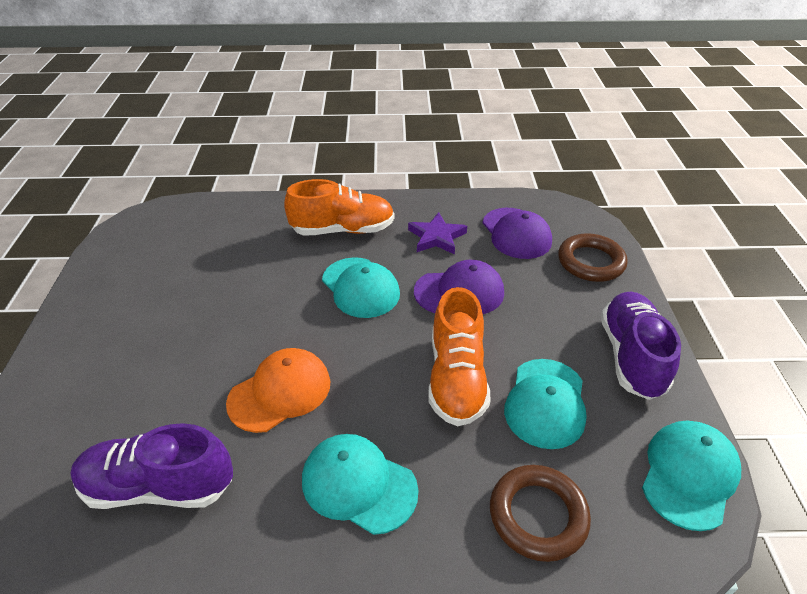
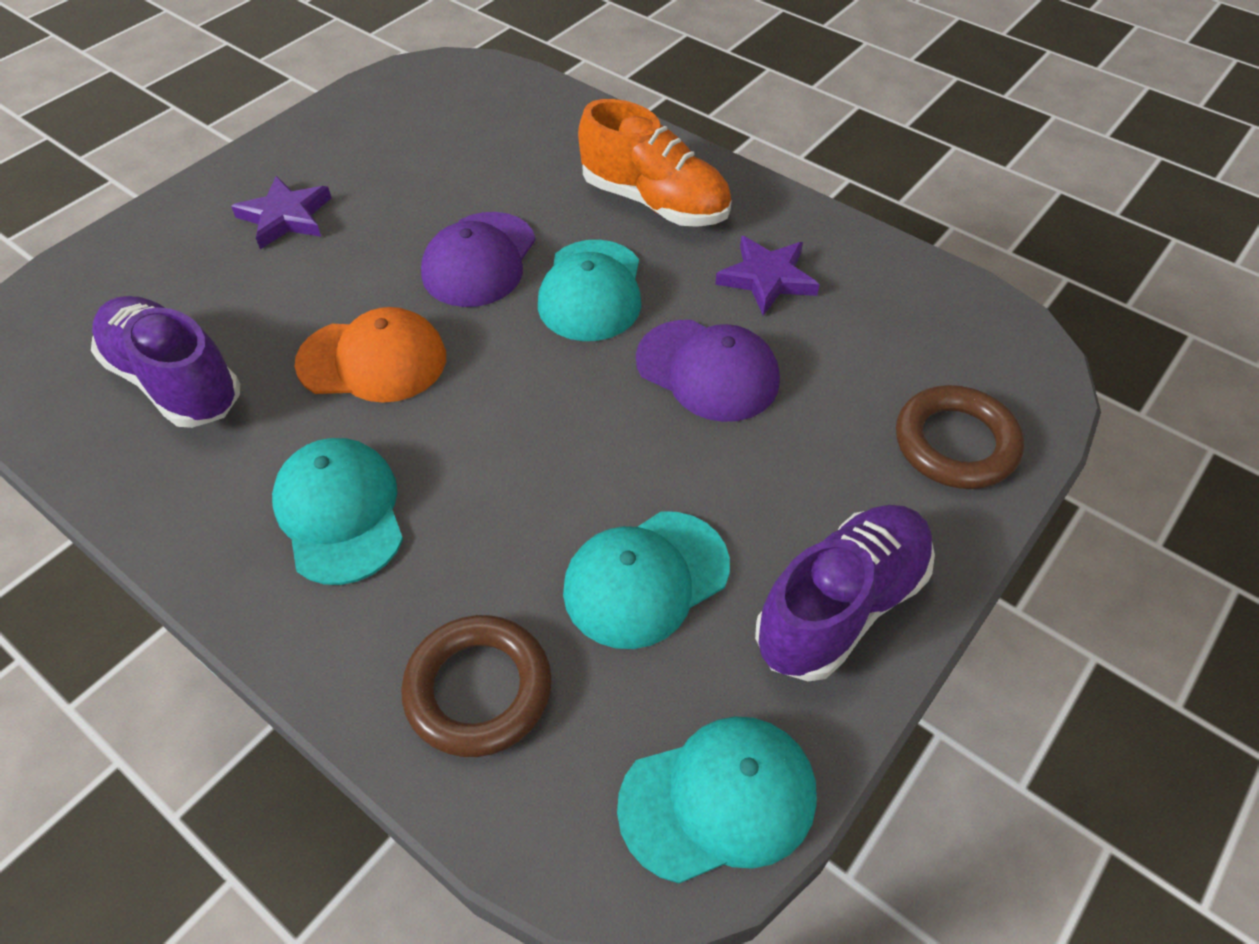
camera: 40 degrees right, 10 degrees up
orange shoe [428,287,490,426] -> none
purple cap [483,208,552,259] -> purple cap moved to [421,212,536,307]
none -> purple star [231,176,331,249]

